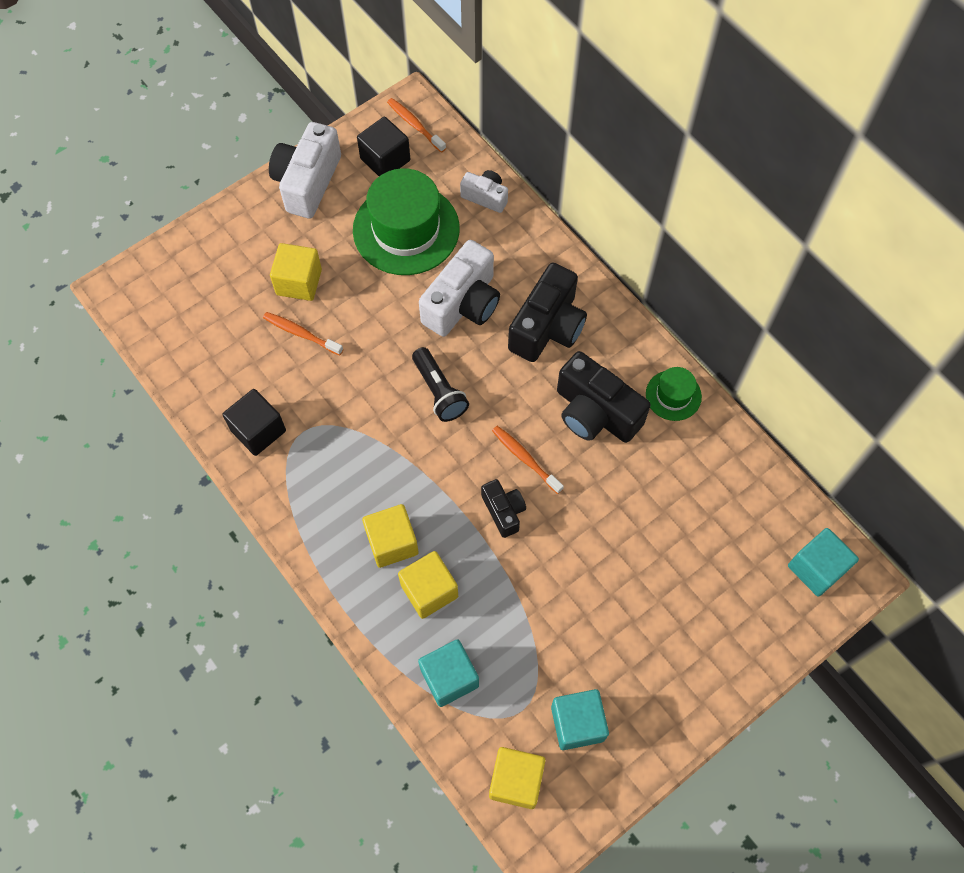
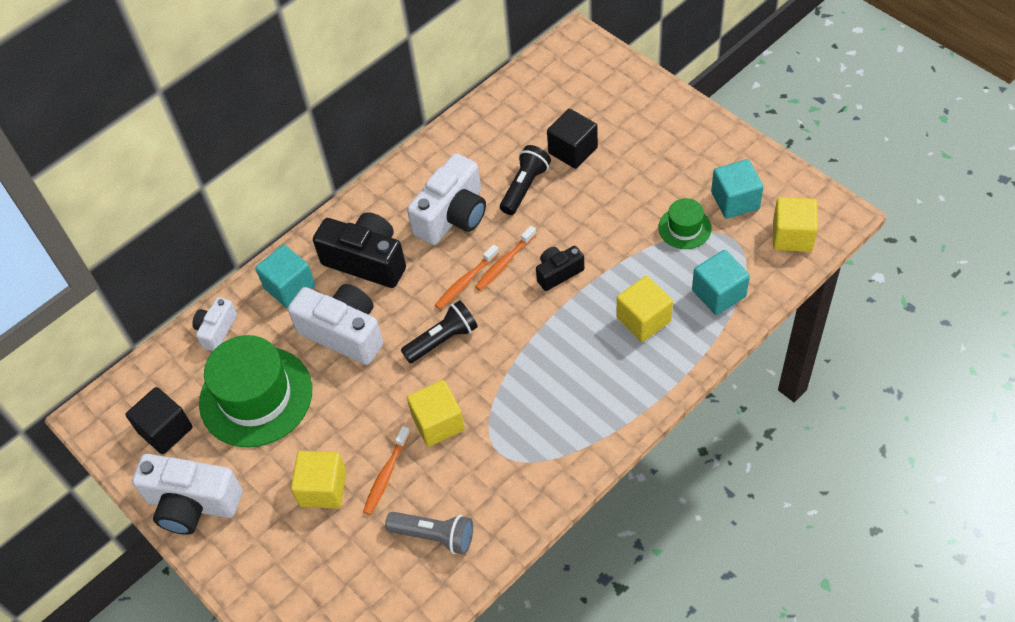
camera: 90 degrees left, 10 degrees down
black cube [222,389,286,456] -> black cube moved to [547,109,598,169]
yellow cube [362,504,419,568] -> yellow cube moved to [407,380,465,447]
orange toothbrush [387,98,446,153] -> orange toothbrush moved to [435,245,499,309]
black camera [557,351,651,443] -> white camera [407,153,486,245]
green hat [646,367,702,421] -> green hat moved to [658,198,712,249]
turquoise cube [788,528,859,597] -> turquoise cube moved to [255,245,315,308]
none -> grey flashlight [385,512,473,554]
none -> black flashlight [500,145,551,215]

